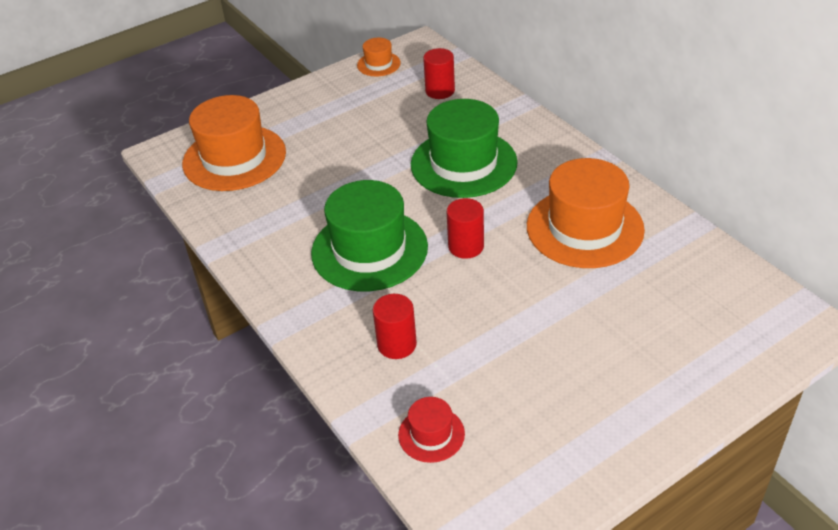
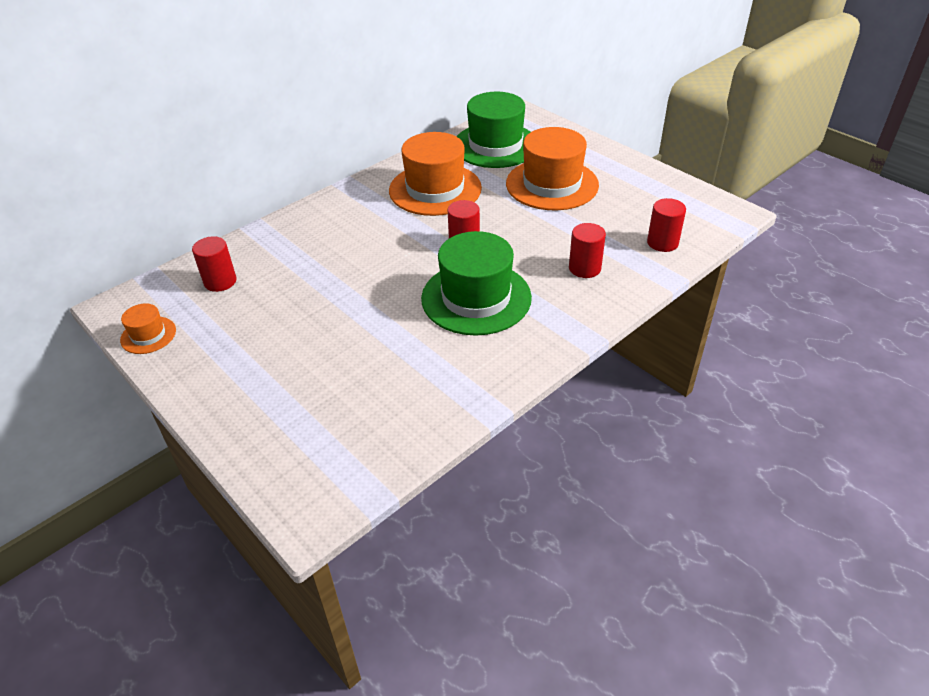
camera: 100 degrees left, 0 degrees up
orange hat [182,95,286,191] -> orange hat moved to [506,127,599,210]
red hat [398,397,465,463] -> red cylinder [647,198,686,252]
green hat [411,99,518,198] -> green hat moved to [456,92,531,168]

